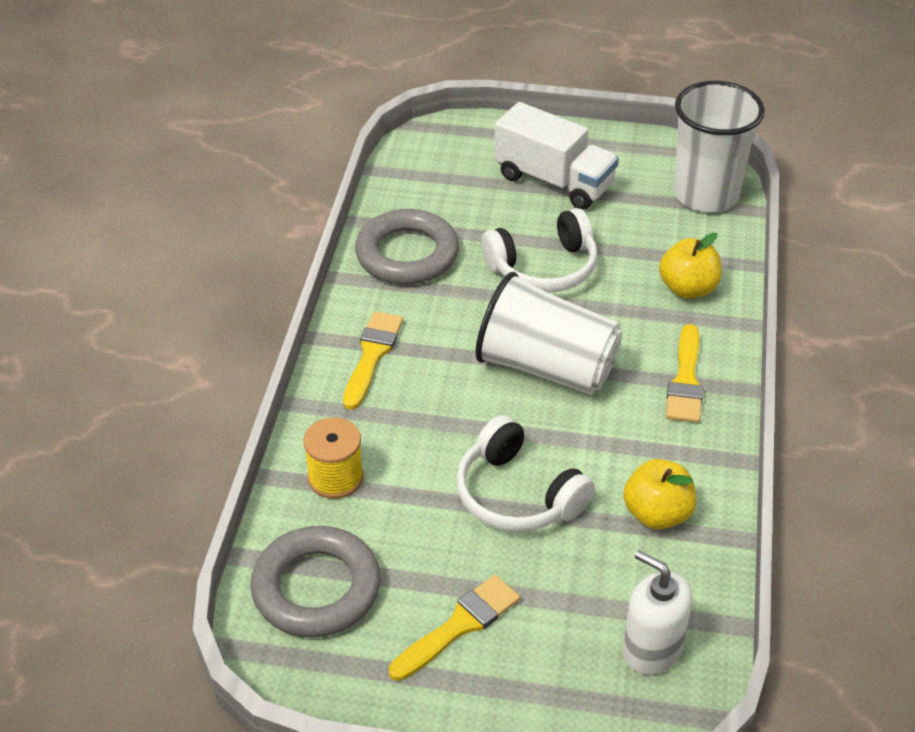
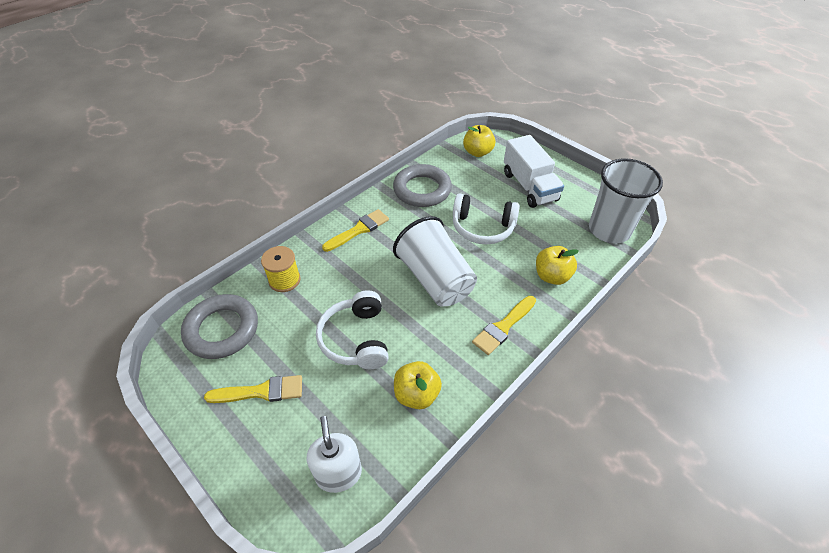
camera: 35 degrees right, 5 degrees up
none -> yellow apple [463,125,495,157]

